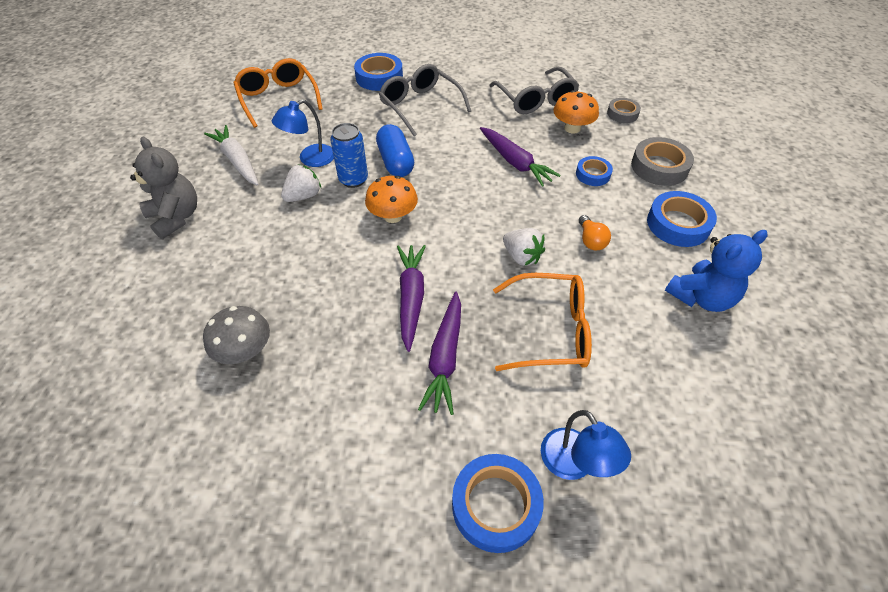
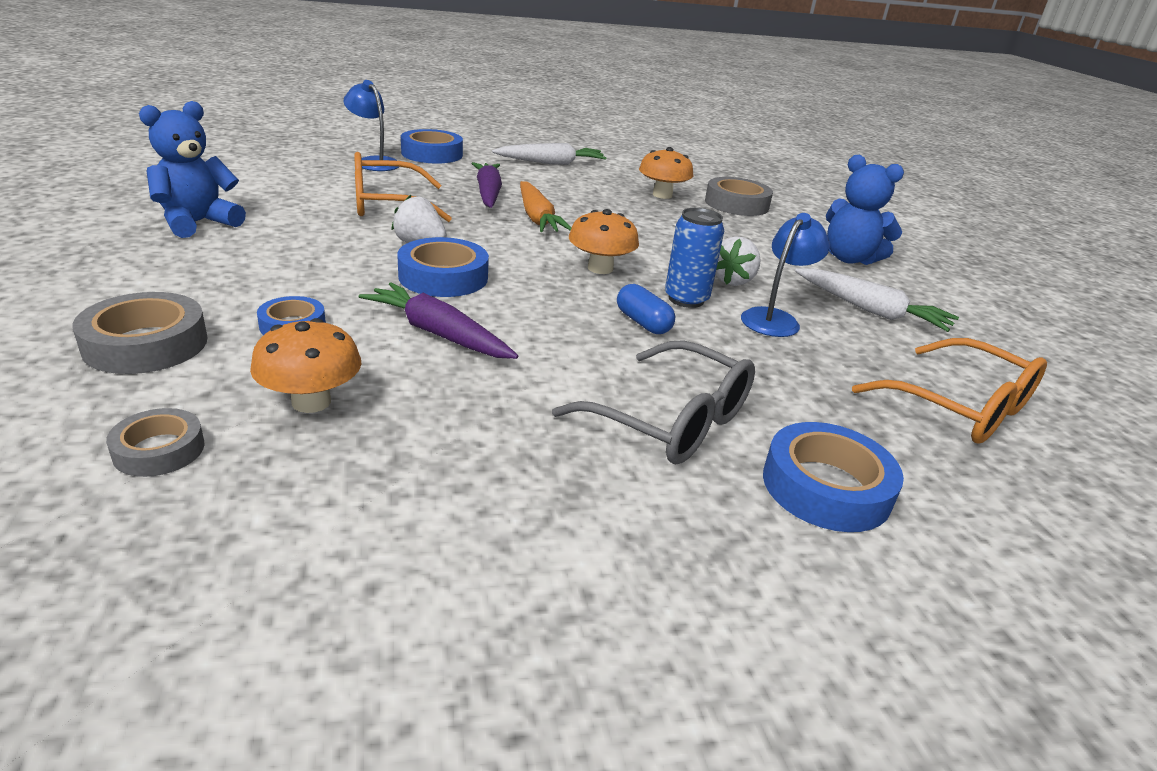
camera: 160 degrees right, 20 degrees down
grey teddy bear [130,137,197,239] -> blue teddy bear [826,155,904,265]
grey mushroom [203,306,270,364] -> orange mushroom [639,147,693,199]
blue capsule [376,124,414,177] -> blue capsule [617,284,675,334], size x0.67
purple carrot [397,245,426,352] -> orange carrot [520,181,572,232]
grey glasses [489,67,579,114] -> none
orange light bulb [579,215,611,250] -> none
blue tape [647,191,717,247] -> blue tape moved to [397,237,489,297]
none -> white carrot [492,143,607,165]
none -> grey tape [705,177,773,216]

